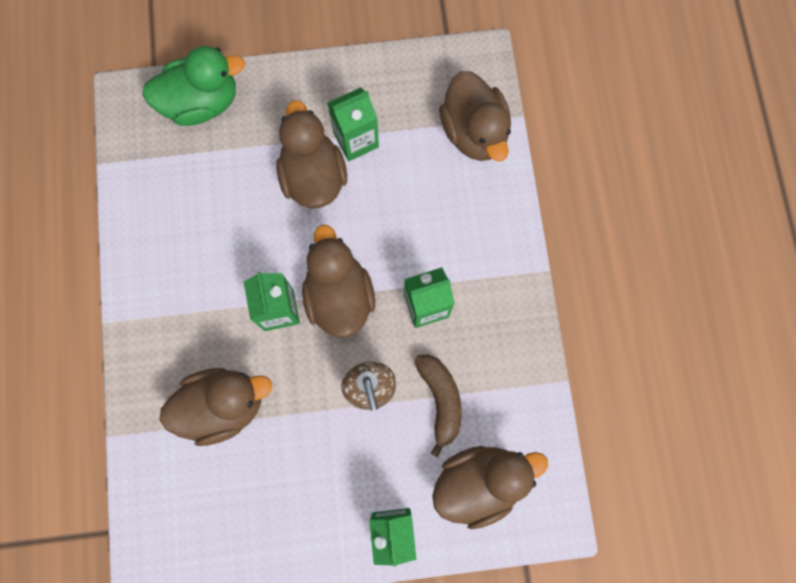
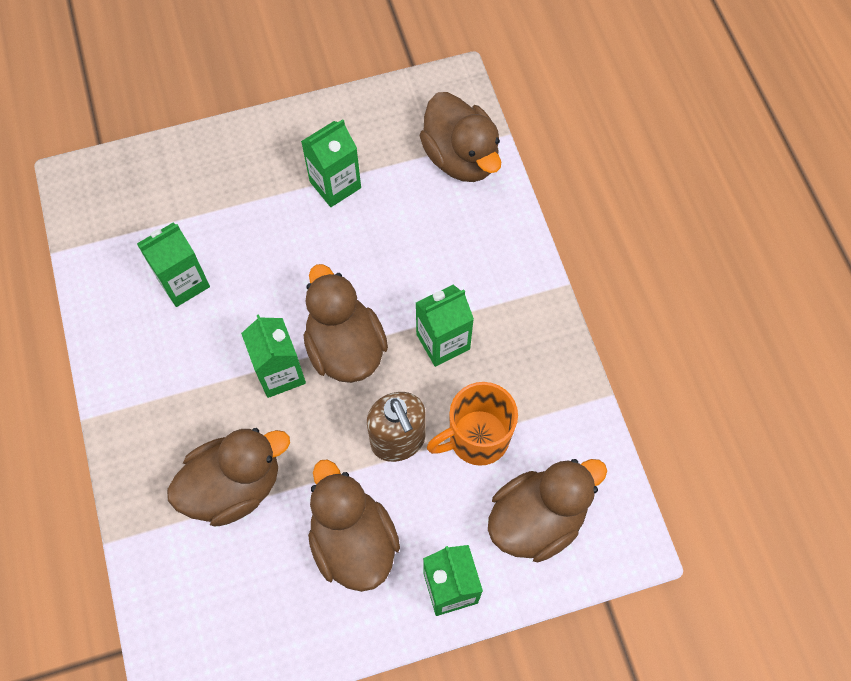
camera: 10 degrees left, 10 degrees down
green duck [142,46,245,126] -> none
brown duck [276,100,347,208] -> brown duck moved to [308,459,400,592]
brown banana [414,354,462,458] -> orange mug [427,382,518,466]
none -> green carton [137,222,210,307]

